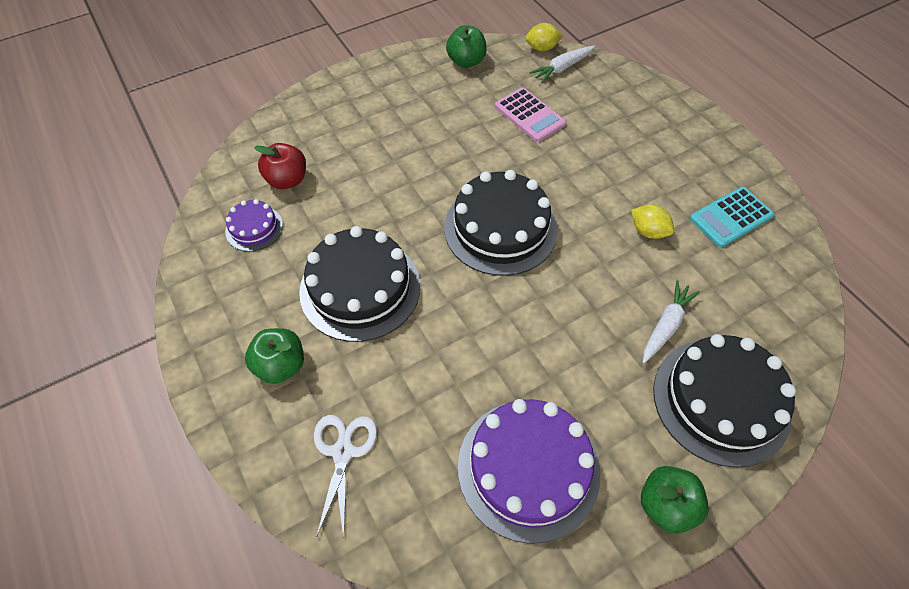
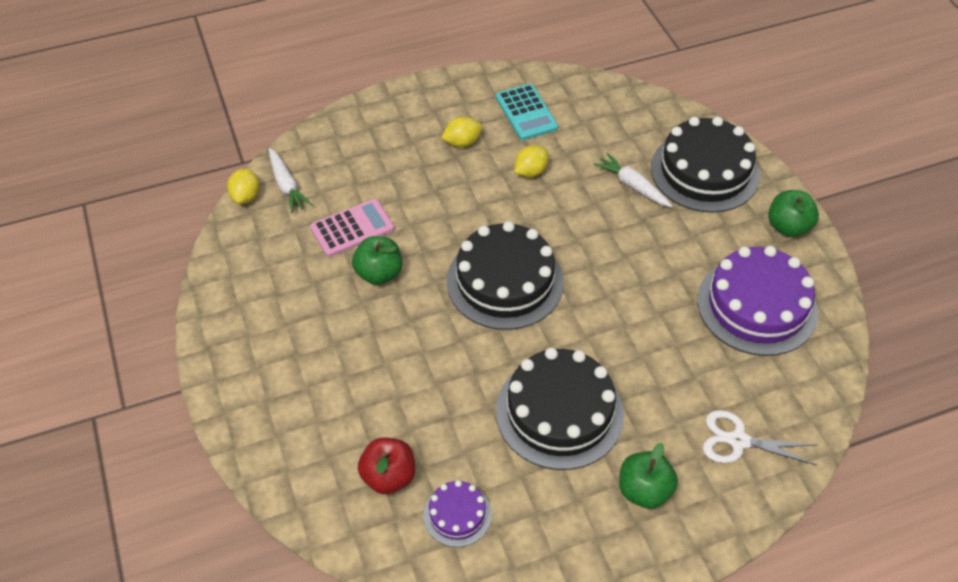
camera: 80 degrees left, 5 degrees down
green apple [446,25,487,68] -> green apple moved to [352,236,402,285]
none -> yellow lemon [441,117,482,147]

